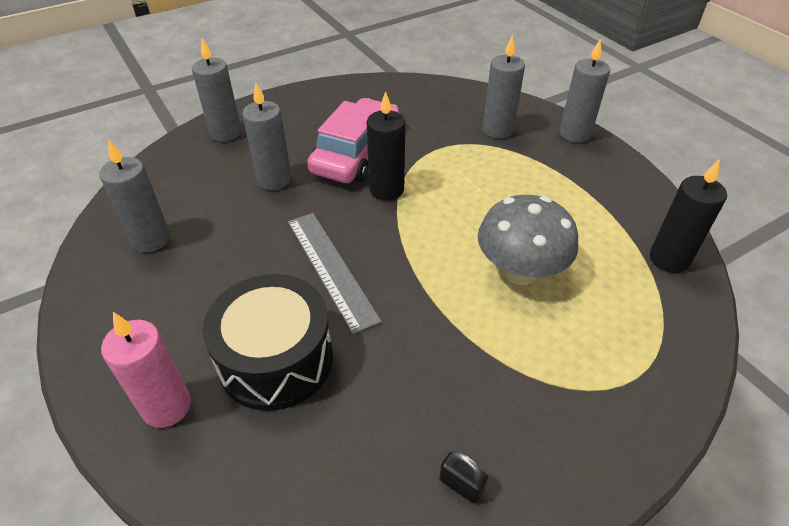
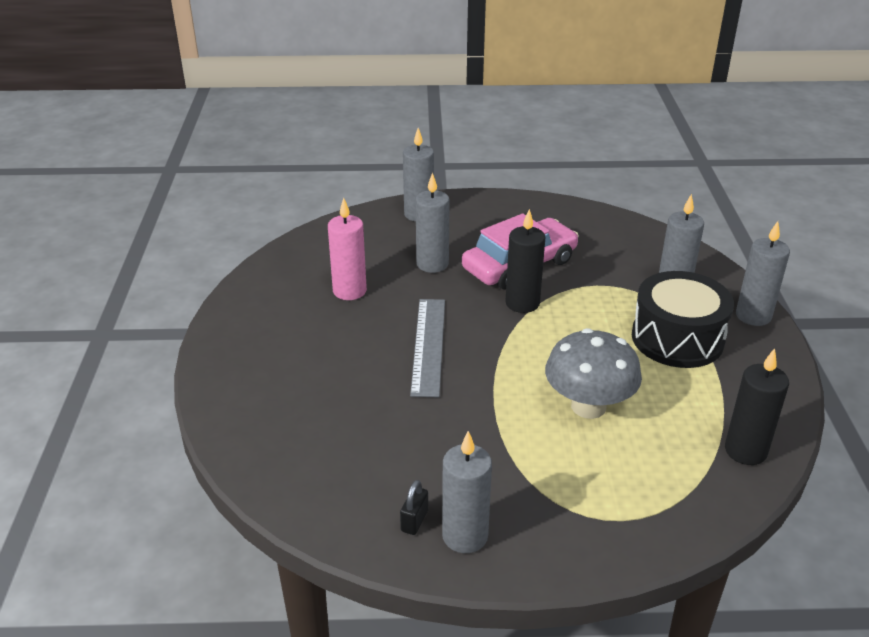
camera: 30 degrees right, 10 degrees down
grey candle [99,139,170,252] -> grey candle moved to [442,431,492,553]
pink candle [101,312,191,428] -> pink candle moved to [328,197,367,300]
black drum [202,274,333,411] -> black drum moved to [632,271,734,368]
black padlock [439,451,488,504] -> black padlock turned 45 degrees clockwise [400,480,428,535]

